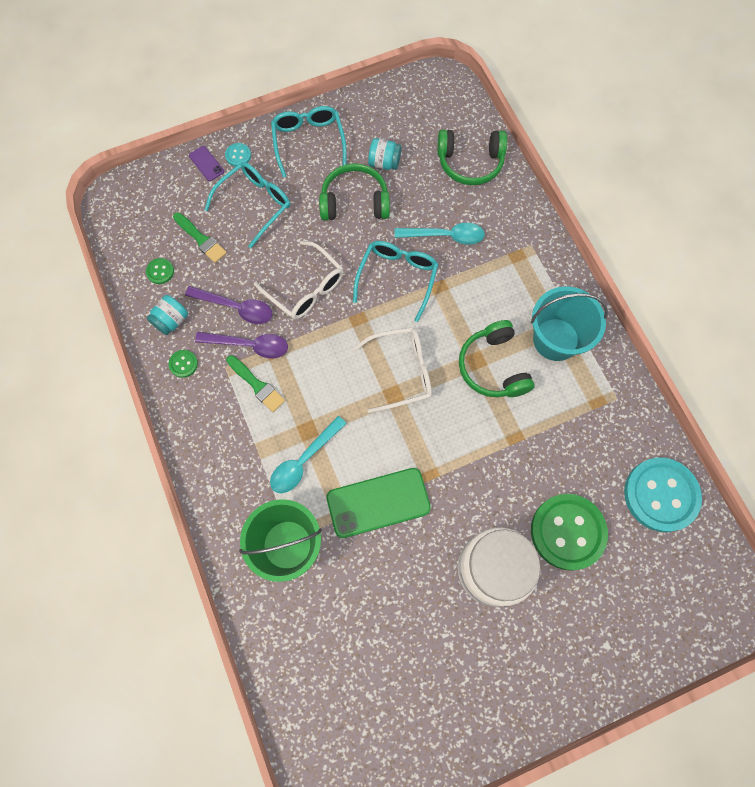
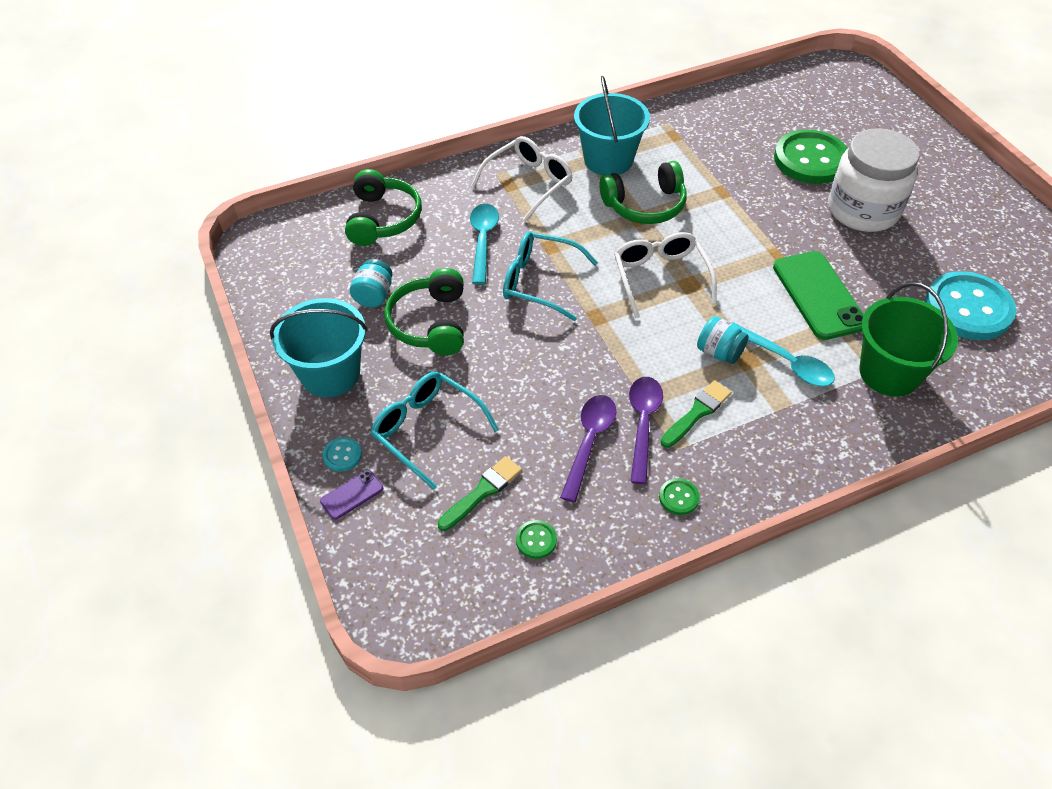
camera: 90 degrees left, 20 degrees down
turquoise jar [147,295,188,335] -> turquoise jar moved to [697,316,749,364]
white glasses [254,241,343,319] -> white glasses moved to [471,136,573,221]
turquoise glasses [271,106,347,178] -> turquoise bucket [270,298,368,397]
turquoise button [624,458,702,532] -> turquoise button moved to [925,271,1016,340]

